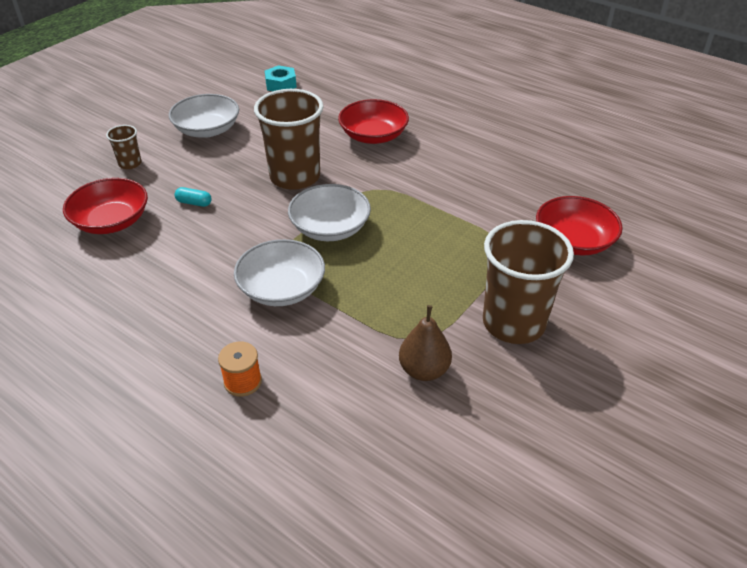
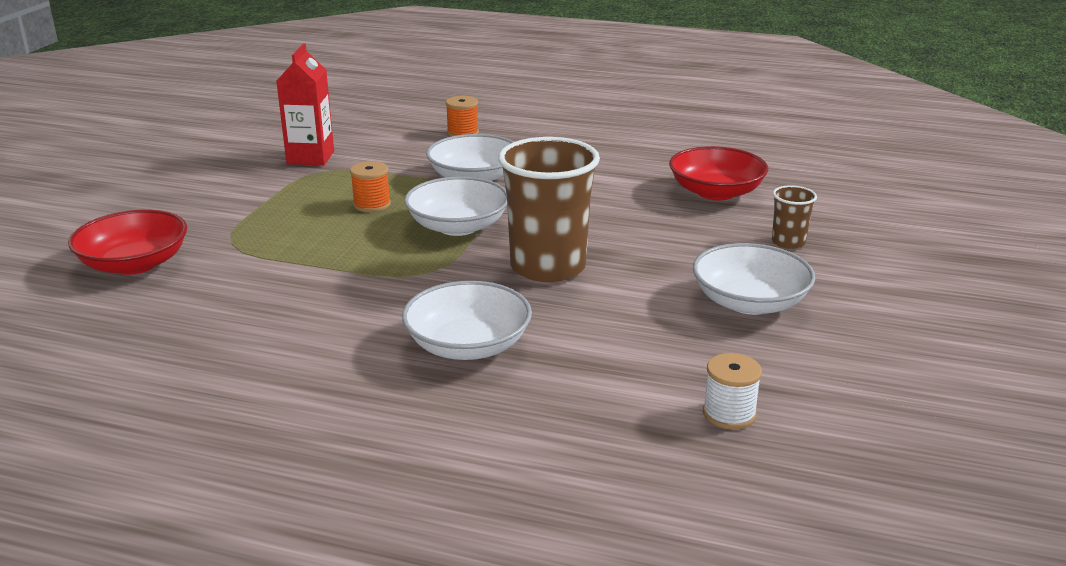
camera: 160 degrees right, 15 degrees down
turquoise capsule [175,187,211,207] -> none
turquoise nut [265,65,297,91] -> white spool [703,353,762,430]
red bowl [338,99,409,144] -> white bowl [402,281,532,360]
brown pear [399,305,452,381] -> red carton [276,43,334,165]
brown cup [483,220,574,344] -> none
none -> orange spool [350,161,391,212]

